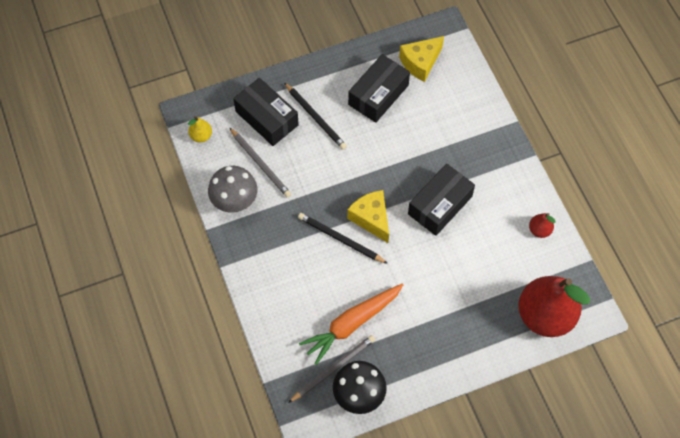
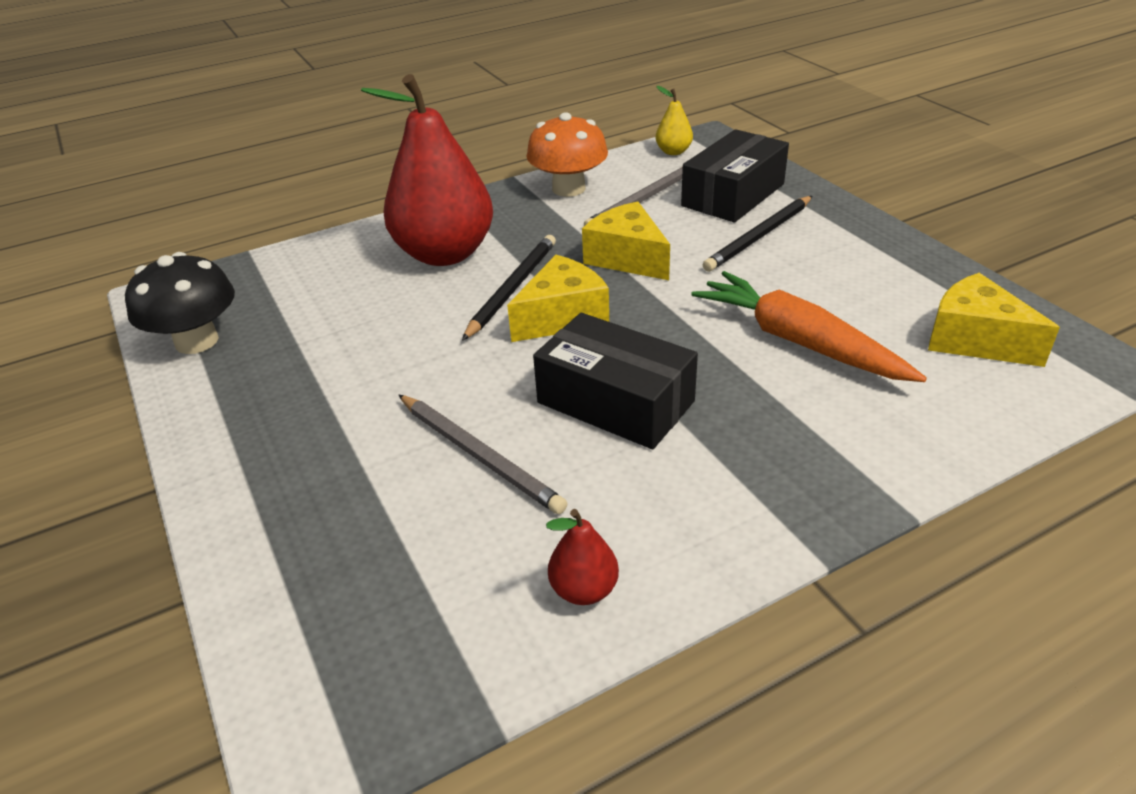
camera: 85 degrees right, 25 degrees down
grey mushroom [208,166,257,213] -> orange mushroom [526,112,608,197]
grey pencil [288,335,375,403] -> grey pencil moved to [399,395,568,514]
orange carrot [299,284,403,365] -> orange carrot moved to [691,271,927,382]
black box [348,54,410,123] -> none
red pear [518,276,590,337] -> red pear moved to [361,74,493,266]
none -> yellow cheese [582,201,670,280]

